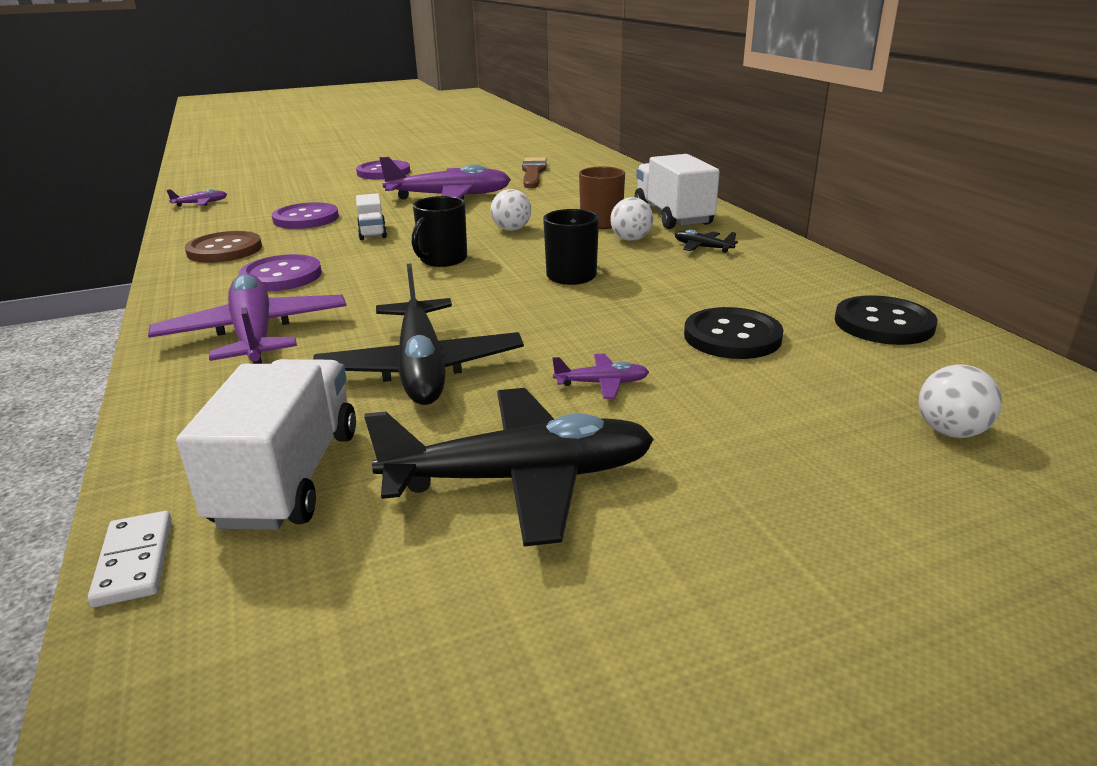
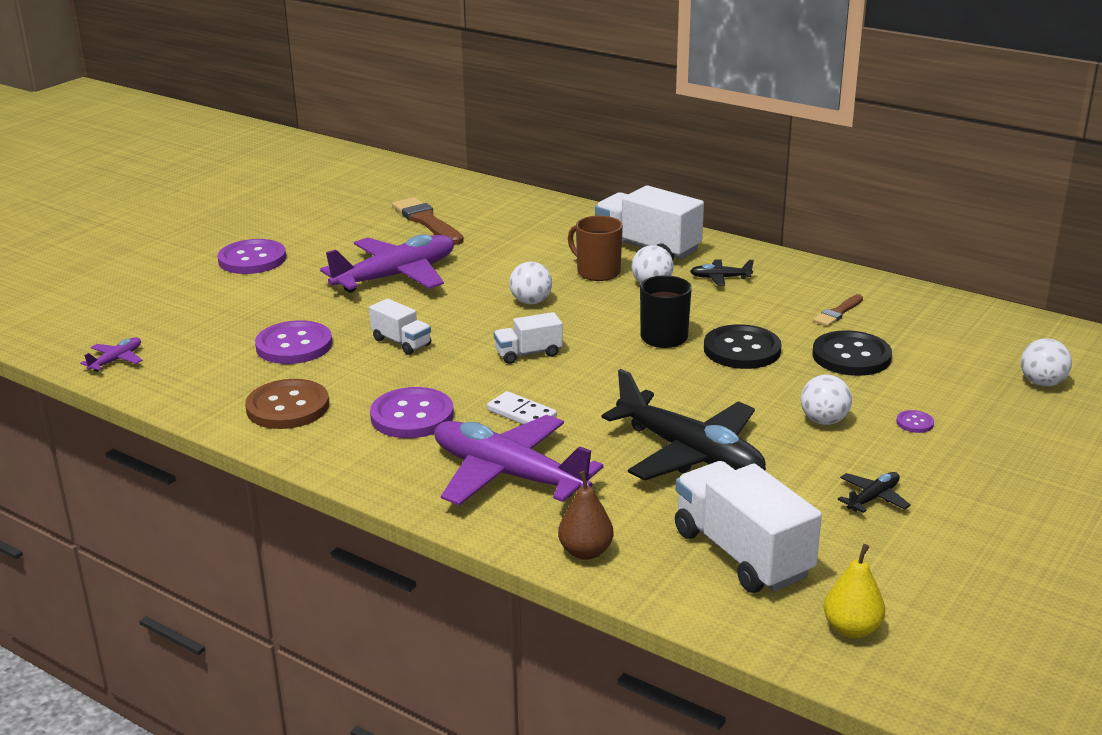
camera: 35 degrees left, 0 degrees up
white domino [88,511,172,607] -> white domino moved to [487,391,557,424]
black plane [364,388,654,547] -> black plane [838,472,911,513], size x0.42
black mug [412,196,467,267] -> white truck [494,312,563,364]
purple plane [552,354,649,399] -> white ball [801,375,852,425]
black button [835,295,938,345] -> black button moved to [704,324,782,369]
none -> brown pear [558,471,613,560]
none -> brown brush [813,294,863,326]
none -> yellow pear [824,544,885,638]
none -> purple button [896,410,934,433]

